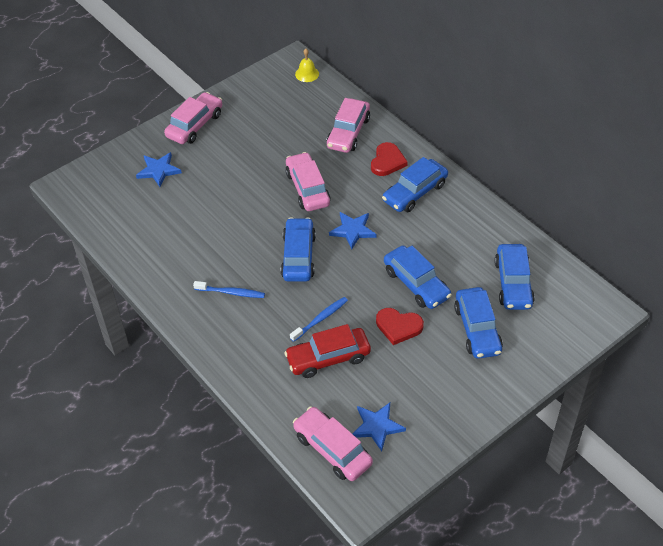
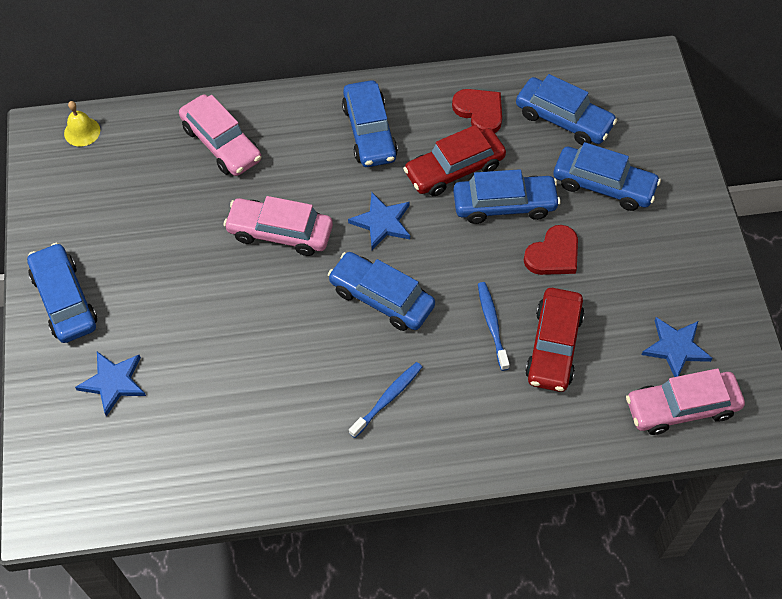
camera: 60 degrees left, 10 degrees up
pink car [164,92,222,144] -> blue car [27,243,97,343]
red heart [371,142,408,176] -> red heart moved to [452,89,502,133]
none -> red car [403,125,506,196]

